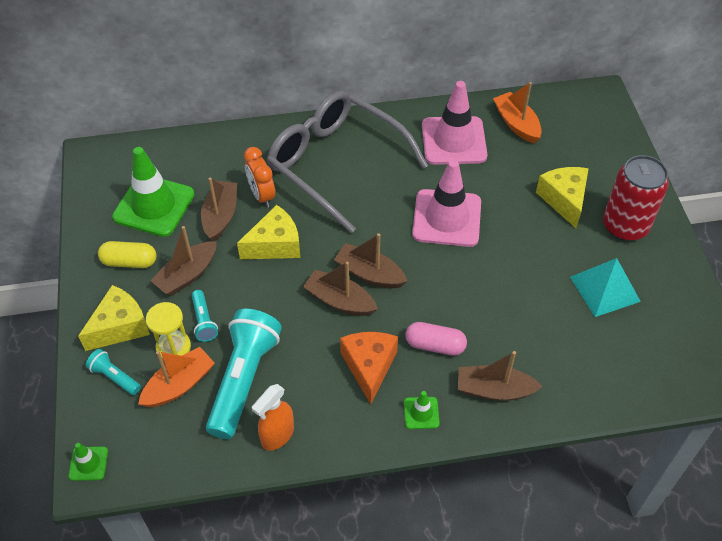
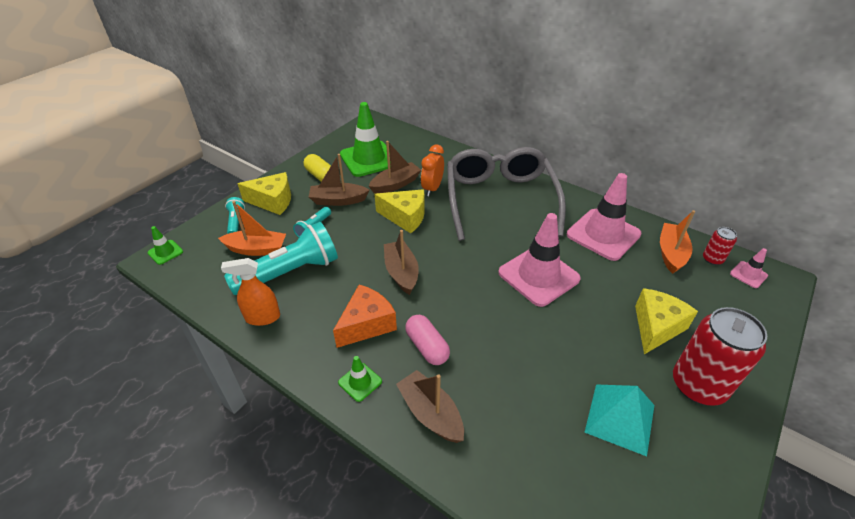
camera: 45 degrees right, 10 degrees down
yellow hourglass [146,302,191,360] -> none
brown boat [334,234,407,288] -> none
none -> red can [703,227,737,265]
none -> pink traffic cone [730,248,768,288]

